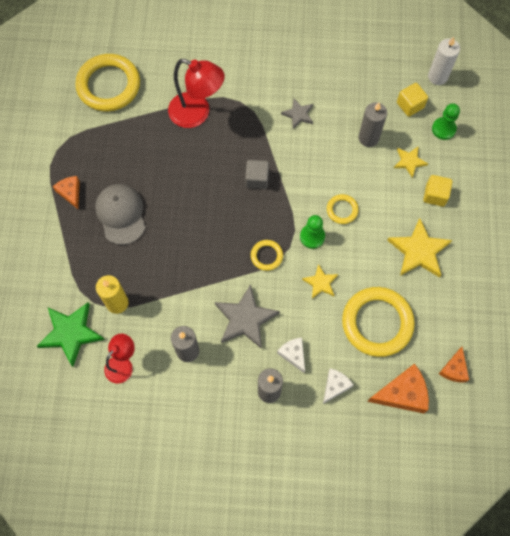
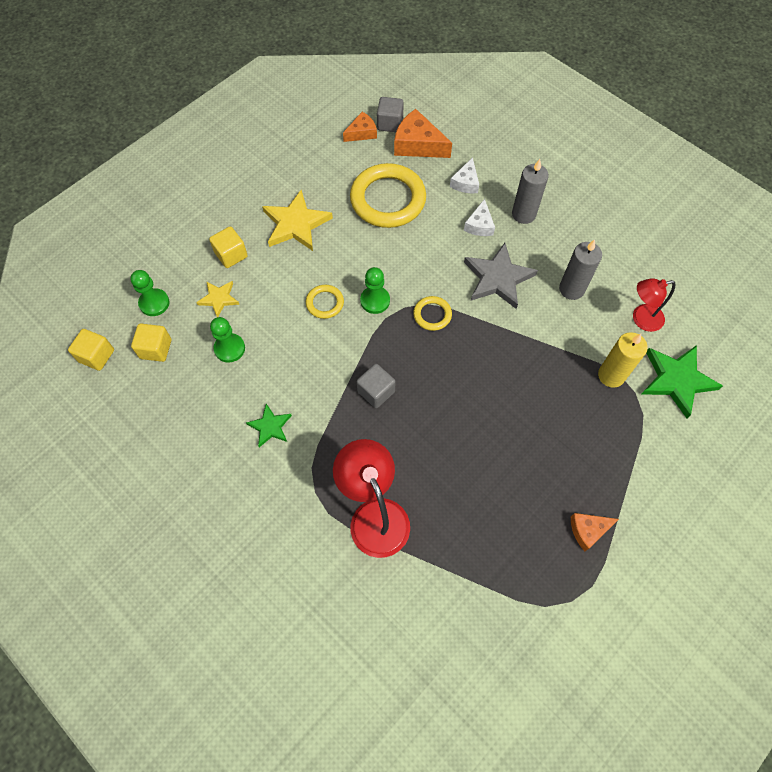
camera: 140 degrees left, 5 degrees down
orange cheese [53,176,80,209] -> orange cheese turned 60 degrees clockwise [571,513,619,551]
yellow ring [75,54,140,111] -> none
grey cap [95,184,145,245] -> none
grey star [281,98,313,129] -> green star [246,404,292,448]
yellow star [302,264,338,299] -> none
white cheese [323,368,353,404] -> white cheese turned 60 degrees counterclockwise [450,157,479,193]
grey candle [358,102,387,147] -> green pawn [210,317,245,363]
white candle [428,37,460,85] -> yellow cube [68,329,114,371]
none -> grey cube [377,97,404,132]

